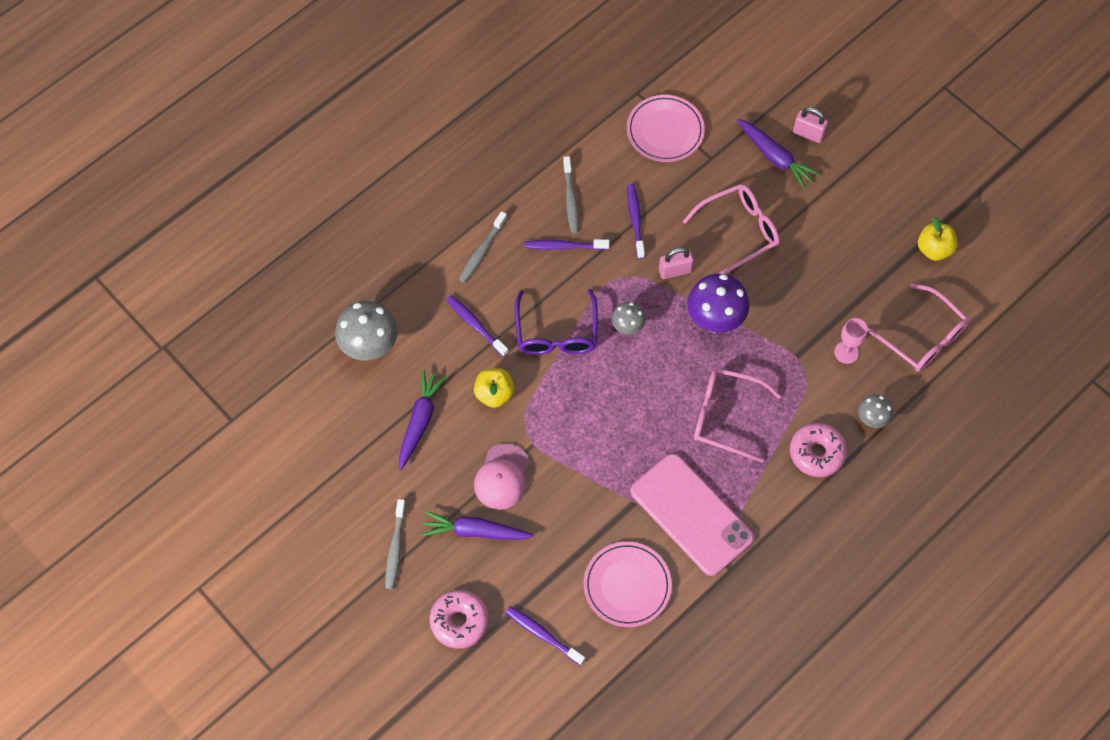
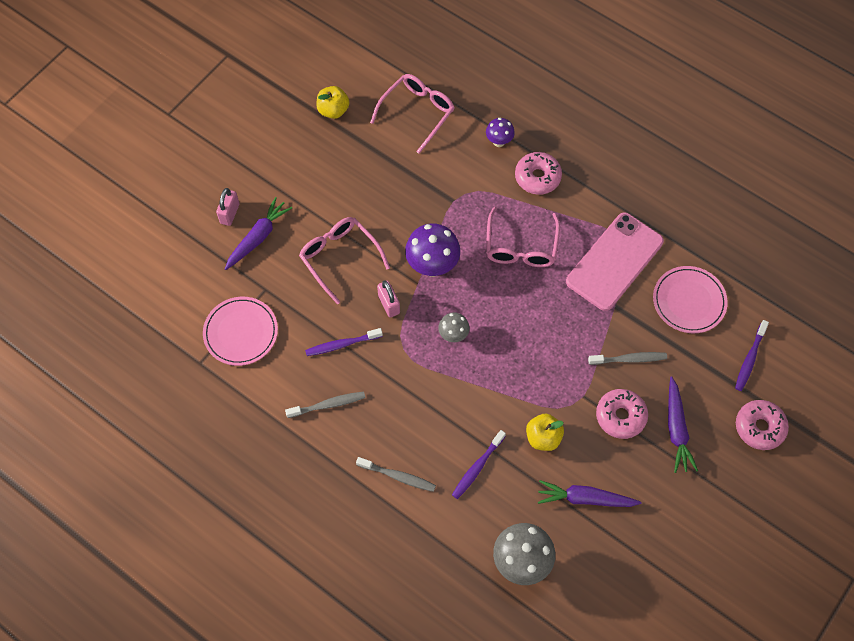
camera: 100 degrees left, 0 degrees up
grey toothbrush [385,499,406,590] -> grey toothbrush moved to [588,352,667,365]
pink cap [474,443,530,510] -> pink donut [596,389,648,439]
purple glasses [515,289,598,355] -> none
purple toothbrush [525,239,609,250] -> none
pink goblet [834,318,868,364] -> none
grey mushroom [858,394,893,428] -> purple mushroom [486,118,515,147]

